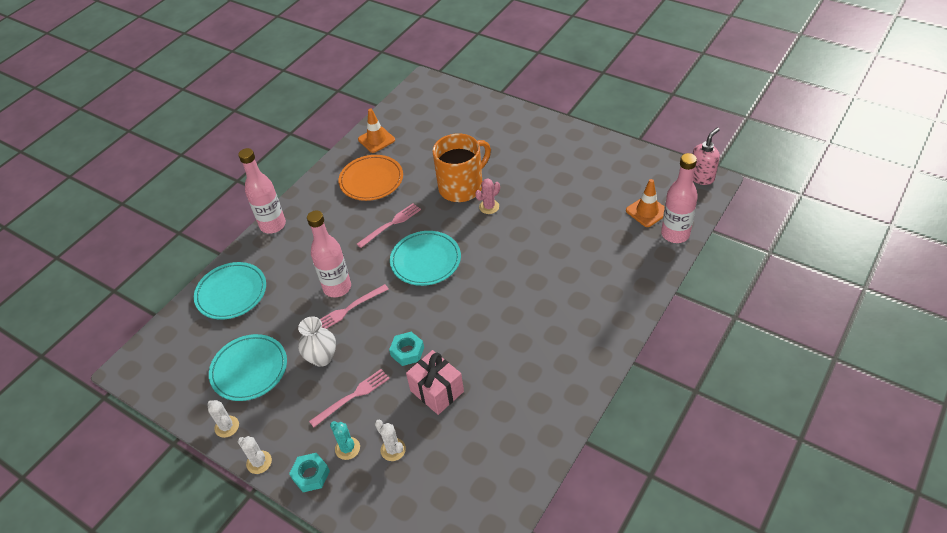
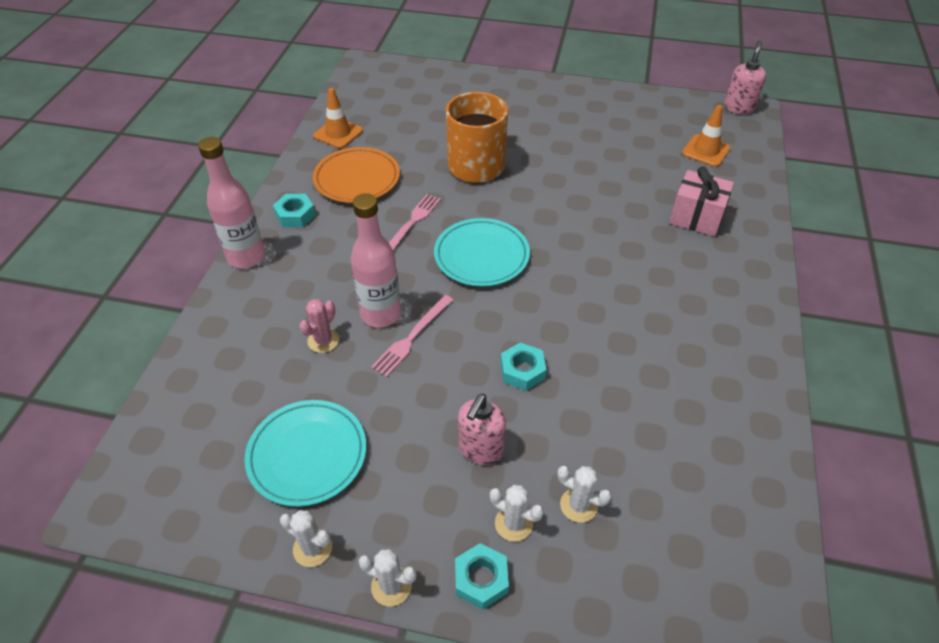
camera: 25 degrees left, 0 degrees up
turquoise plate [194,262,266,320] -> none
white vase [298,316,336,367] -> none
pink fork [309,369,390,427] -> pink soap dispenser [458,394,506,465]
turquoise cactus [330,421,360,460] -> white cactus [490,485,544,542]
pink gift [406,350,464,415] -> pink gift moved to [669,167,734,237]
pink cactus [475,178,500,214] -> pink cactus moved to [299,299,339,353]
pink bottle [661,153,698,243] -> none
none -> turquoise nut [273,194,315,227]

